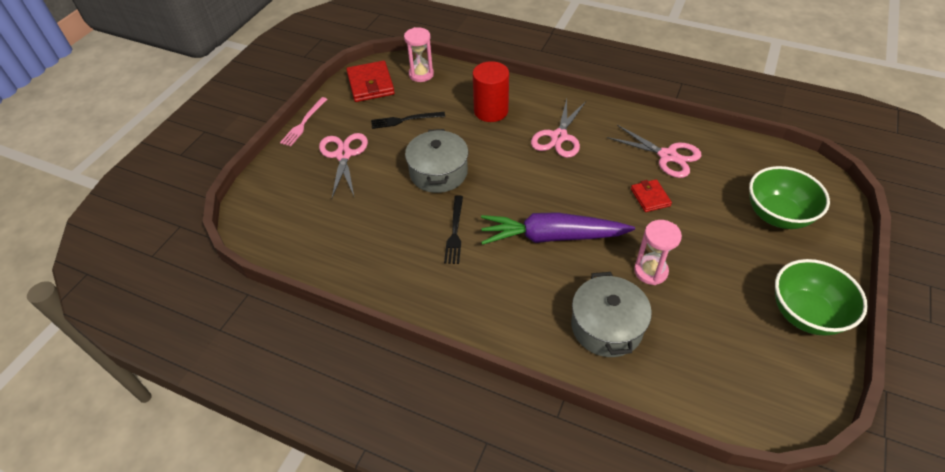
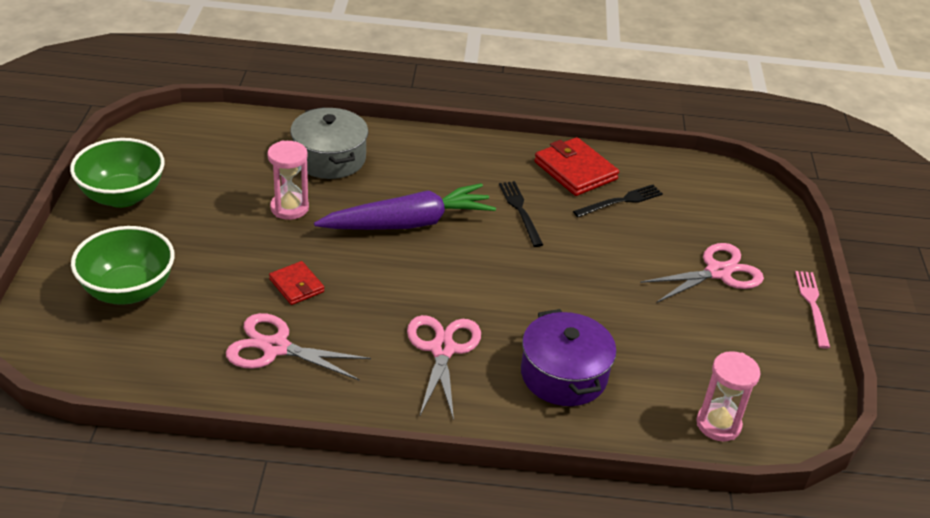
camera: 155 degrees right, 10 degrees down
pink scissors [319,133,368,198] -> pink scissors turned 90 degrees counterclockwise [640,243,764,303]
red wallet [346,61,395,102] -> red wallet moved to [534,137,619,196]
black fork [371,112,445,129] -> black fork moved to [573,185,663,217]
grey pot [405,129,468,193] -> none
red cylinder [473,61,509,122] -> purple pot [521,309,616,406]

